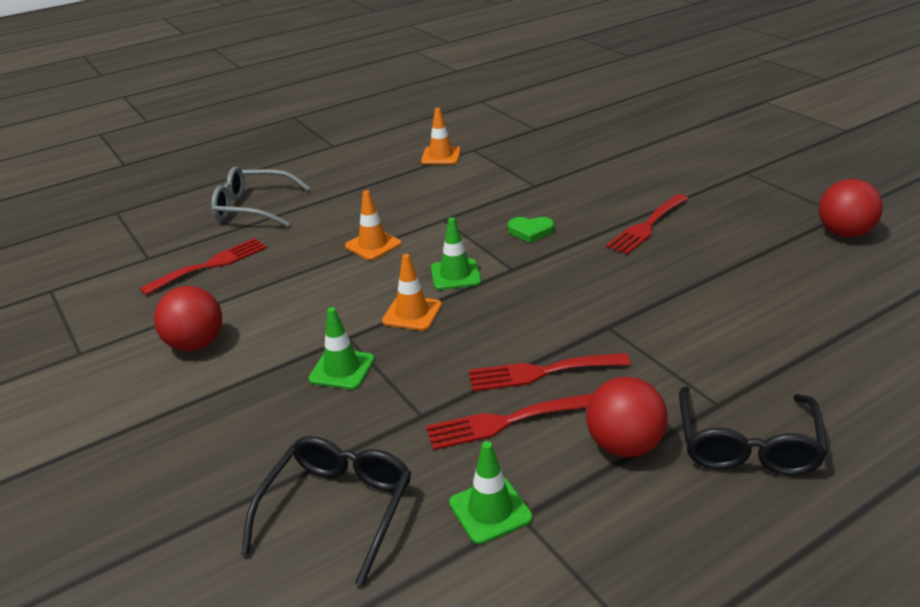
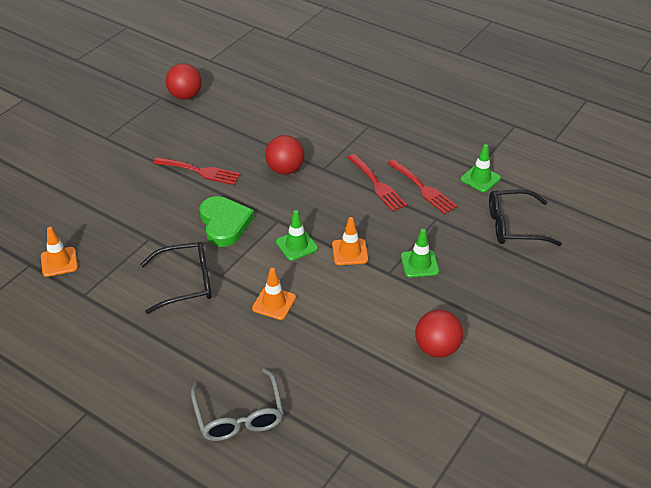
camera: 115 degrees left, 10 degrees up
red fork [139,238,267,296] -> none
orange traffic cone [421,108,461,165] -> orange traffic cone moved to [41,227,78,277]
green heart [508,217,554,243] -> green heart [200,196,254,247], size x1.84
red ball [586,377,668,457] -> red ball moved to [265,135,304,175]
black glasses [679,387,828,476] -> black glasses moved to [140,242,211,314]

